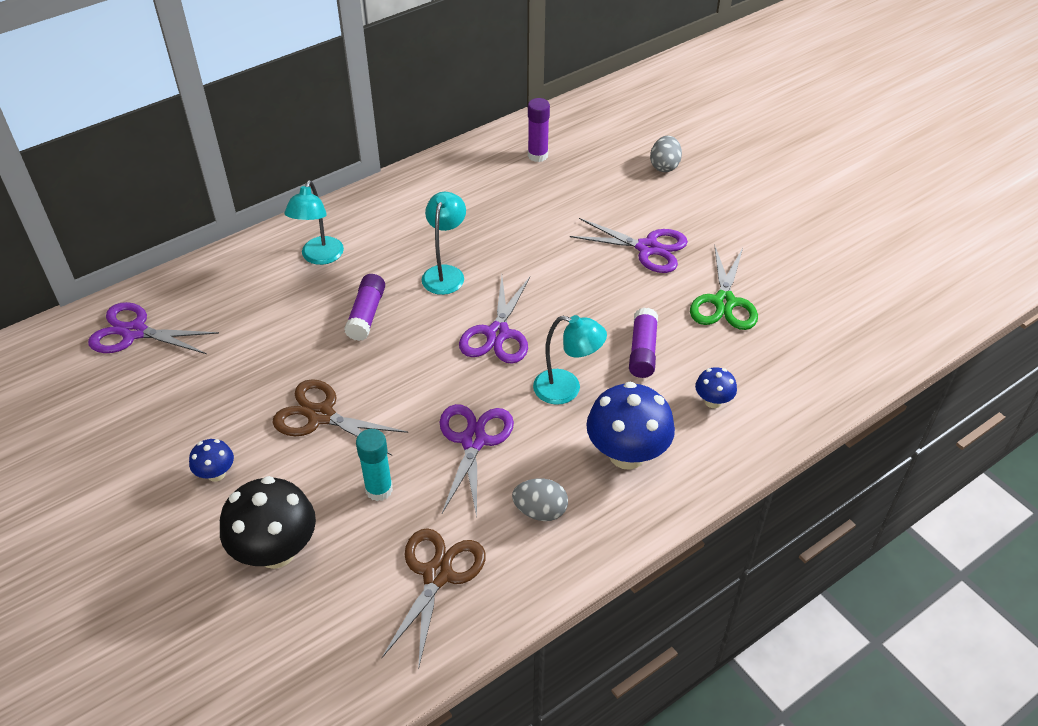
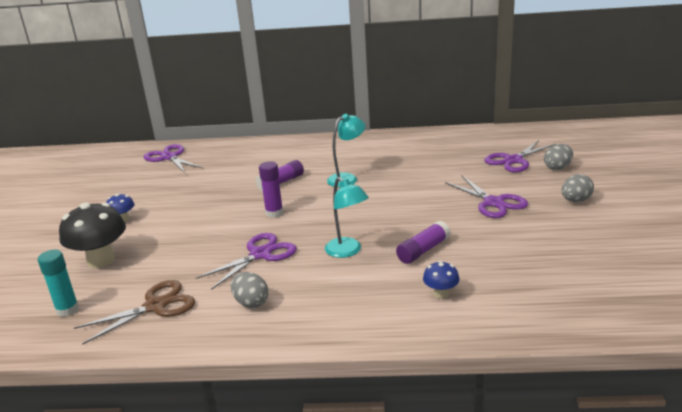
camera: 40 degrees right, 20 degrees down
brown scissors [272,379,408,456] -> none
turquoise lamp [285,180,344,265] -> none
turquoise glue stick [356,429,393,501] -> turquoise glue stick moved to [38,250,79,317]
purple scissors [459,276,530,364] -> purple scissors moved to [484,140,556,172]
purple glue stick [528,98,550,162] -> purple glue stick moved to [259,161,283,218]
blue mushroom [586,382,675,470] -> none
green scissors [690,245,758,330] -> none
none -> grey egg [562,174,594,202]

